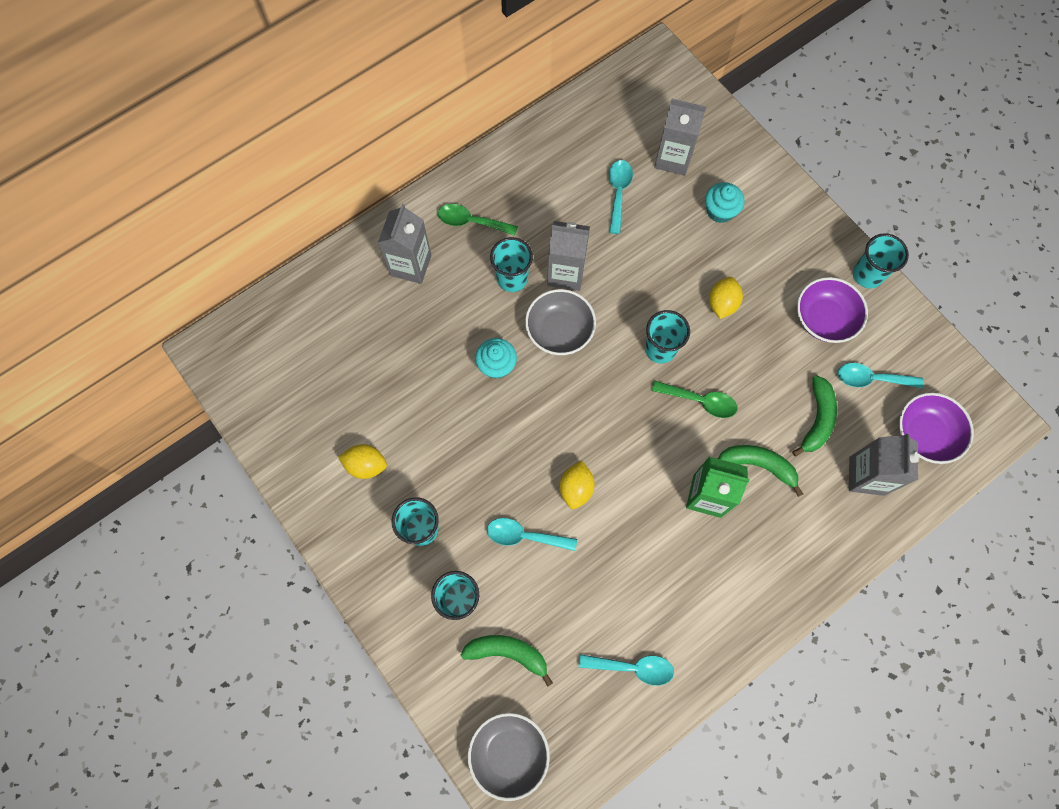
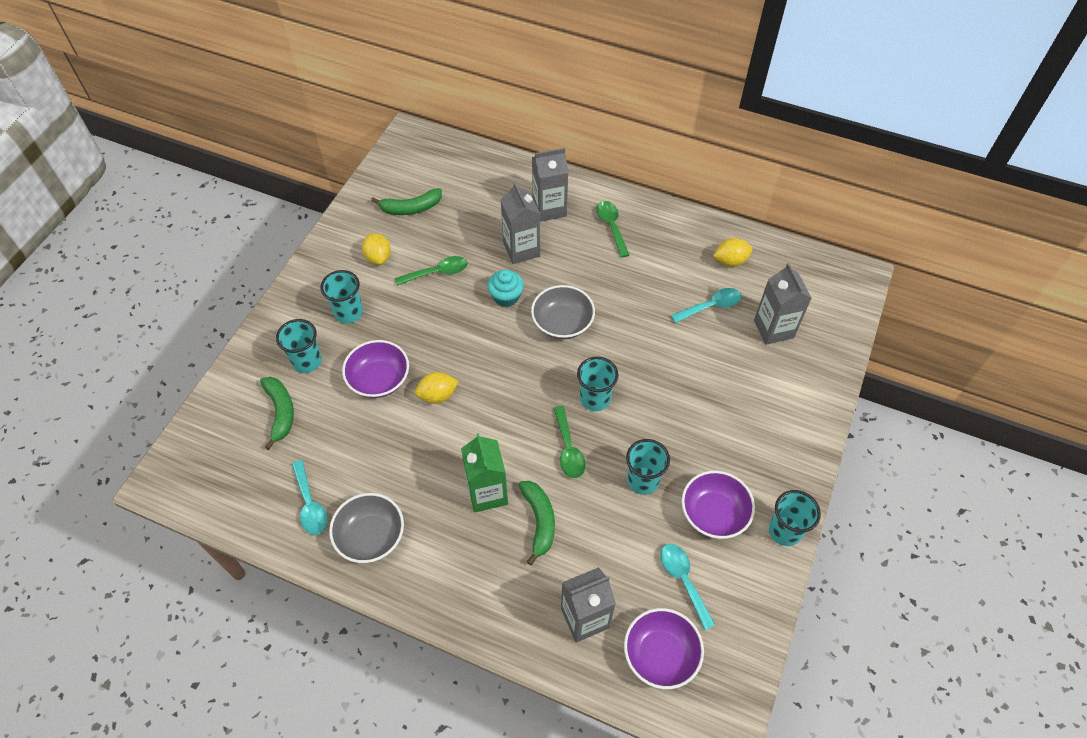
camera: 60 degrees right, 15 degrees down
grey bowl [468,713,550,801] -> grey bowl moved to [329,493,404,563]
turquoise spoon [487,518,577,551] -> purple bowl [342,340,409,398]
turquoise cup [490,237,533,292] -> turquoise cup moved to [626,439,670,495]
grey carton [547,221,590,291] -> grey carton moved to [501,182,540,264]
turquoise cupcake [705,182,745,223] -> none
yellow lemon [709,277,743,319] -> yellow lemon moved to [713,238,752,267]
green banana [792,375,837,457] -> green banana moved to [371,188,442,215]
none -> green spoon [395,256,468,286]

